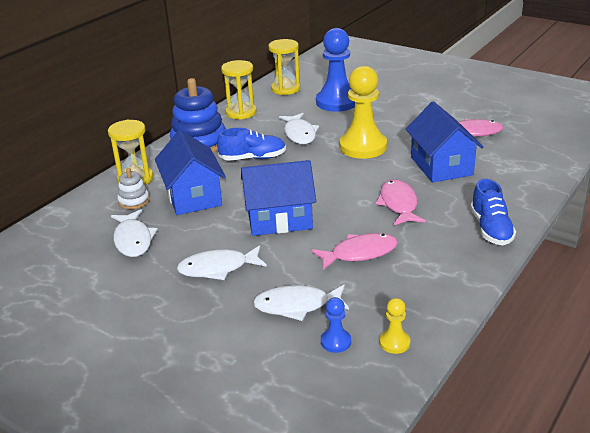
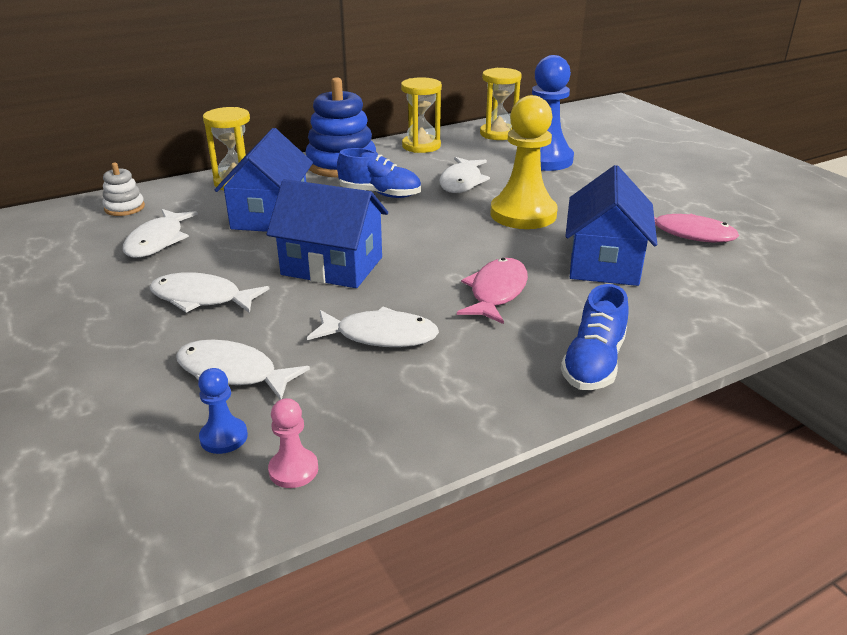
camera: 25 degrees right, 0 degrees up
white stacking toy [117,168,150,209] -> white stacking toy moved to [103,163,145,216]
pink fish [311,233,398,270] -> white fish [307,306,439,347]
yellow pawn [379,298,410,354] -> pink pawn [268,398,318,488]

